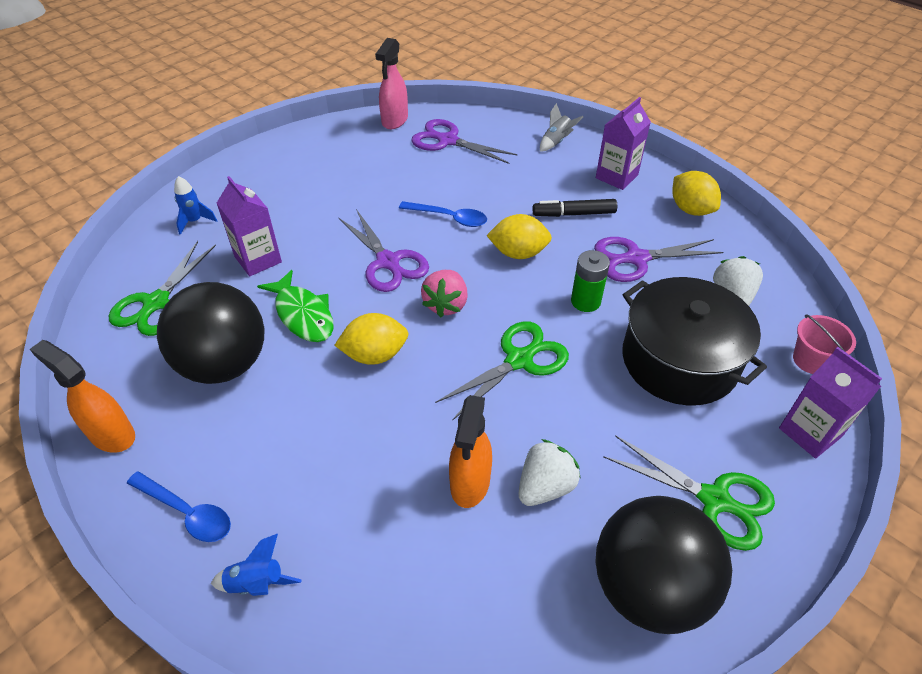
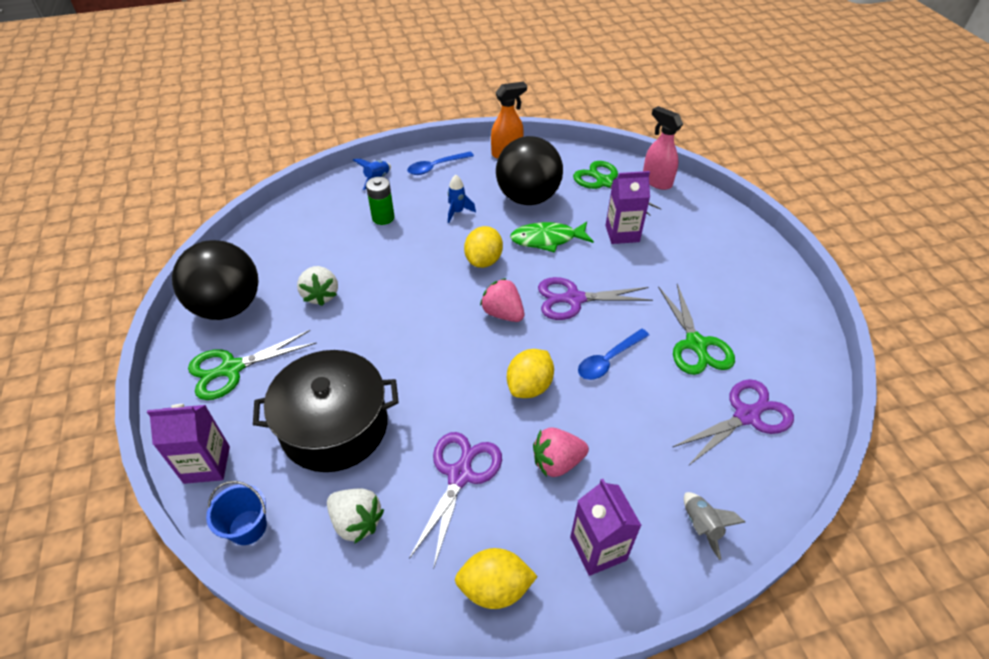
camera: 120 degrees right, 0 degrees up
blue rocket [174,176,217,235] -> blue rocket moved to [448,175,476,223]
pink spray bottle [375,38,408,129] -> pink spray bottle moved to [643,106,683,190]
green scissors [435,321,569,421] -> green scissors moved to [658,284,735,375]
orange spray bottle [449,395,492,508] -> none
black marker [532,199,617,217] -> pink strawberry [533,427,589,477]
green battery [571,250,610,312] -> green battery moved to [366,177,395,225]
pink bucket [793,314,856,374] -> blue bucket [206,481,267,545]

